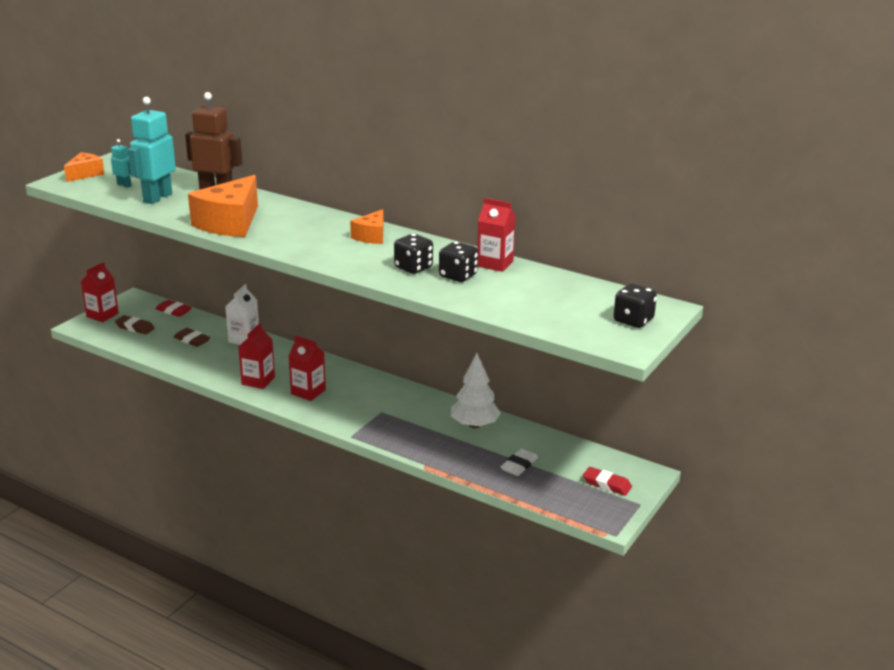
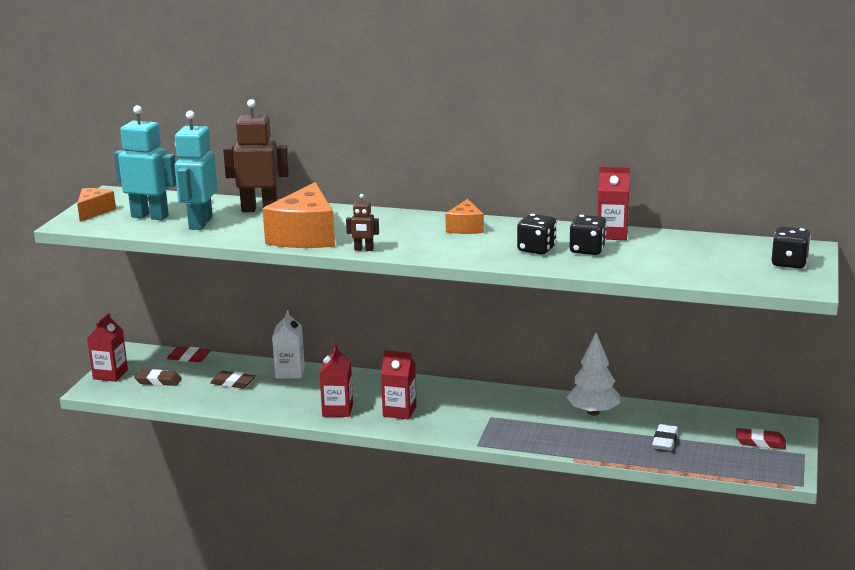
camera: 15 degrees left, 5 degrees down
turquoise robot [111,139,132,188] -> turquoise robot [114,105,176,220], size x2.09
none -> brown robot [346,194,379,251]

